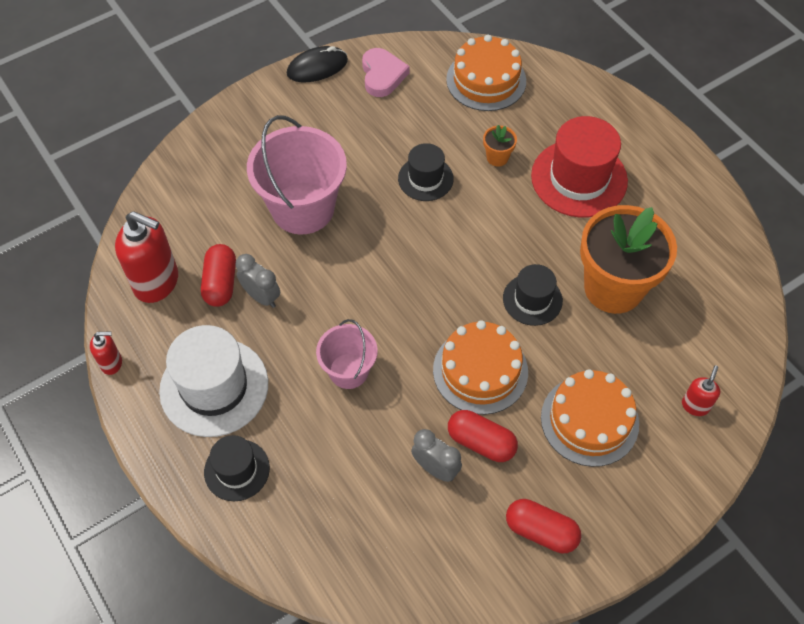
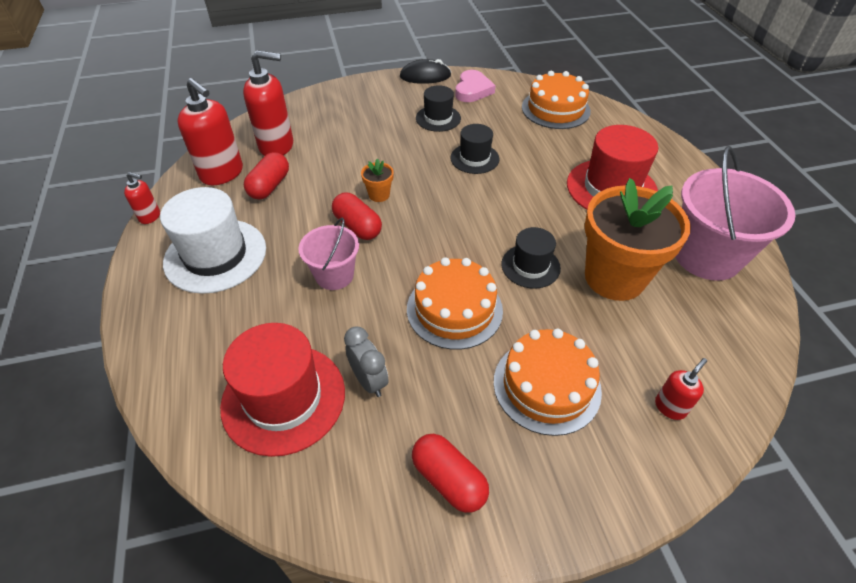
camera: 20 degrees right, 10 degrees down
black hat [204,435,270,501] -> black hat moved to [416,85,461,132]
grey clock [236,254,280,308] -> none
pink bucket [247,115,347,235] -> pink bucket moved to [675,146,796,281]
red capsule [448,410,518,462] -> red capsule moved to [332,193,382,240]
orange flower pot [483,125,517,167] -> orange flower pot moved to [361,158,394,202]
none -> red hat [220,323,345,457]
none -> red soap dispenser [243,50,293,156]

